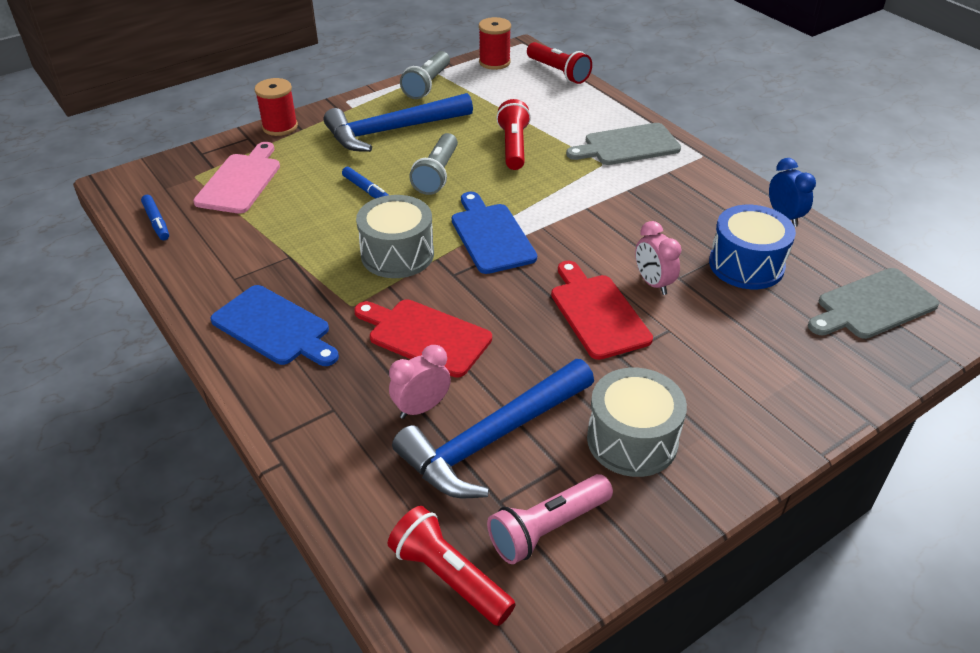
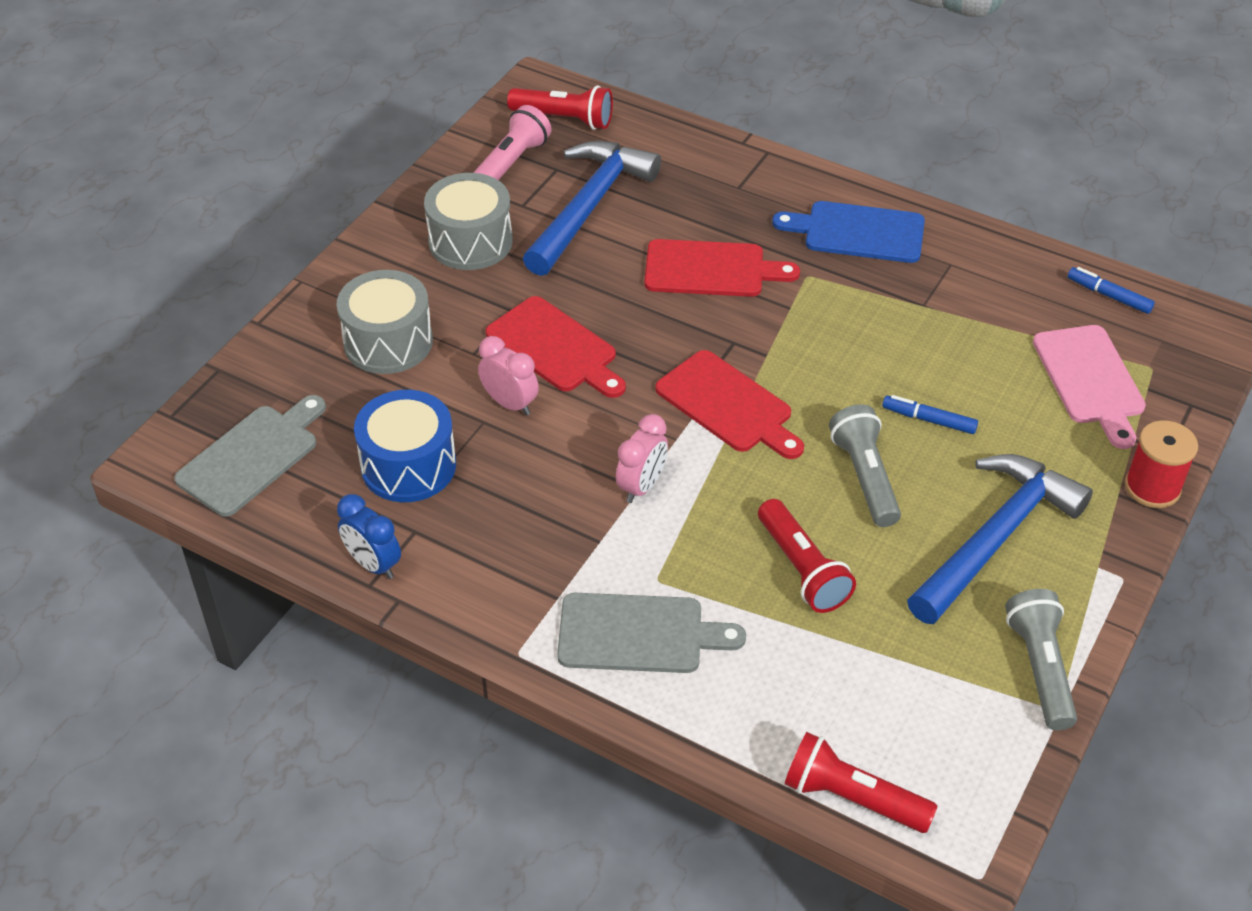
camera: 155 degrees right, 5 degrees up
grey drum [356,195,434,278] -> grey drum moved to [337,270,433,374]
pink clock [389,345,451,419] -> pink clock moved to [616,414,668,503]
blue cutting board [452,192,537,274] -> red cutting board [655,350,804,459]
red spool [479,17,511,70] -> none
grey cutting board [566,123,681,165] -> grey cutting board turned 45 degrees clockwise [557,593,746,673]

